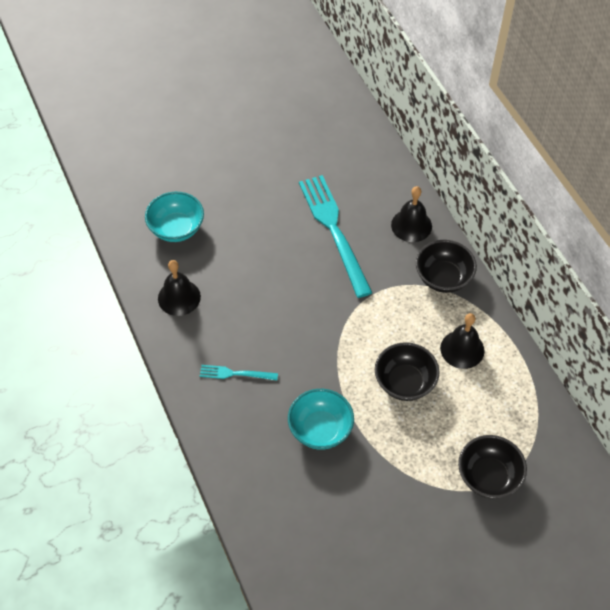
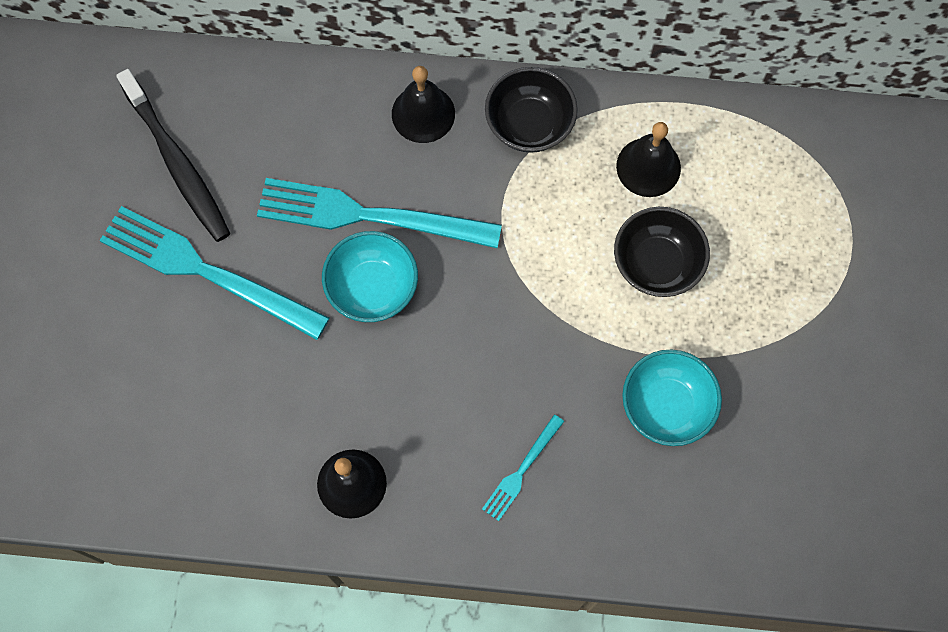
camera: 60 degrees left, 15 degrees up
turquoise bowl [145,192,204,242] -> turquoise bowl moved to [322,231,418,322]
black bowl [458,435,527,499] -> none
none -> turquoise fork [99,206,330,340]
none -> black toothbrush [116,69,230,242]

